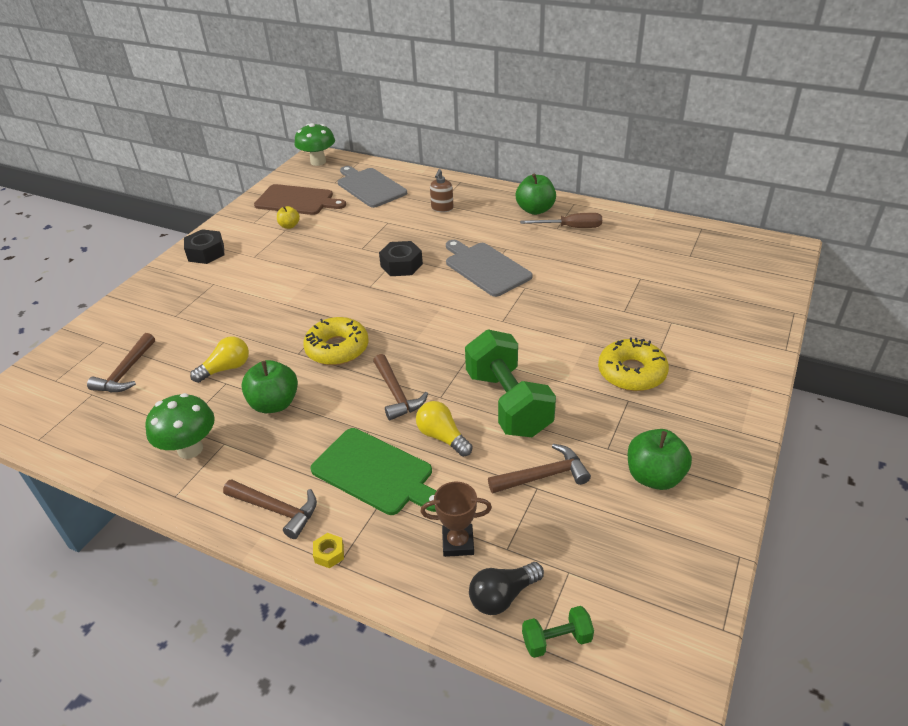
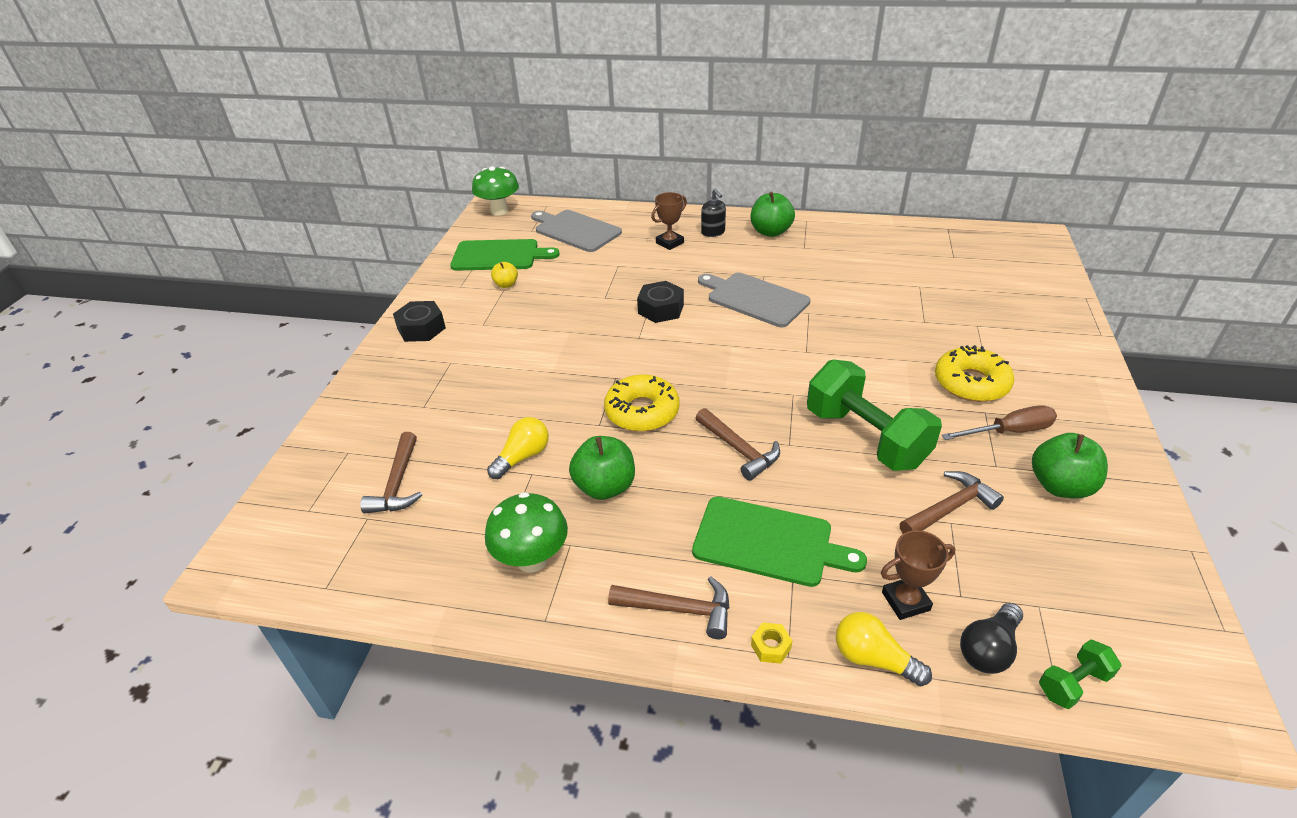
camera: 15 degrees left, 0 degrees up
brown cutting board [254,184,346,215] -> green cutting board [450,239,560,271]
yellow light bulb [416,401,472,457] -> yellow light bulb moved to [836,612,932,686]
brown soap dispenser [430,169,454,212] -> brown trophy [651,192,687,250]
brown screwdriver [520,213,602,228] -> brown screwdriver moved to [942,405,1057,440]
none -> black soap dispenser [701,189,726,237]

